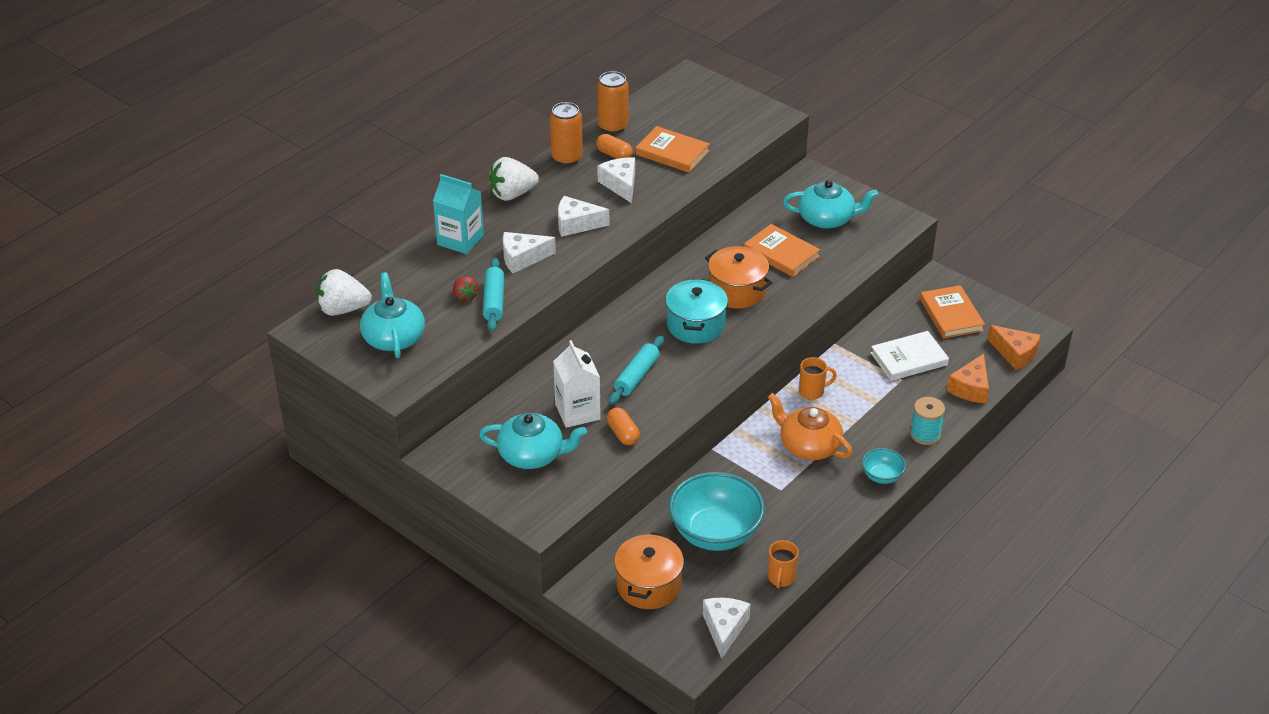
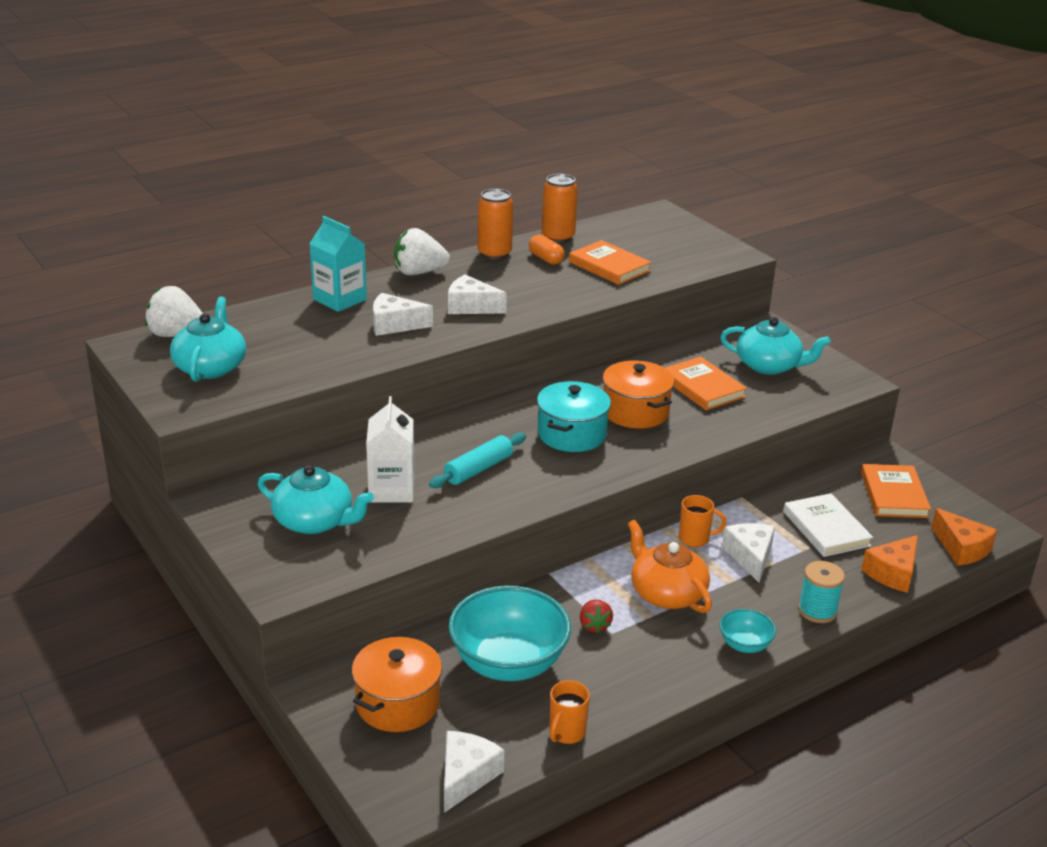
camera: 15 degrees right, 10 degrees down
red strawberry [453,276,479,302] -> red strawberry moved to [580,600,613,633]
turquoise rolling pin [483,258,504,332] -> none
white cheese [597,158,635,203] -> white cheese moved to [722,523,775,583]
orange capsule [607,407,640,445] -> none
white book [871,331,949,381] -> white book turned 75 degrees clockwise [784,493,873,557]

